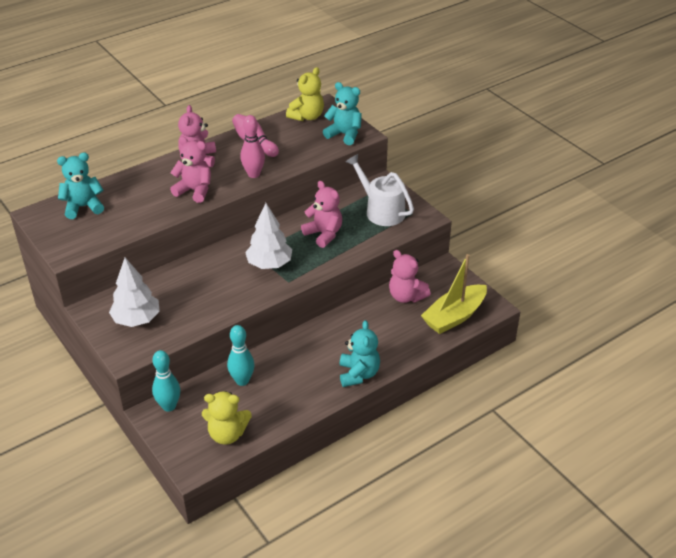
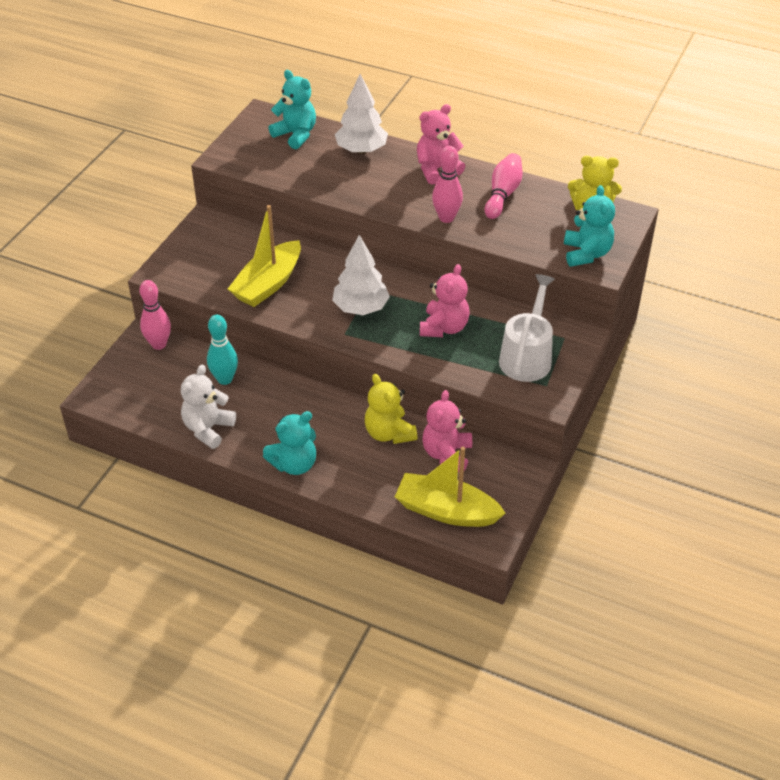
camera: 60 degrees right, 5 degrees up
white tree [109,258,160,327] -> white tree moved to [335,74,388,154]
turquoise bowling pin [152,350,181,412] -> pink bowling pin [140,280,171,350]
pink teddy bear [170,136,211,203] -> none
yellow teddy bear [202,391,252,445] -> yellow teddy bear moved to [365,374,417,444]
none -> white teddy bear [181,365,236,449]
none -> yellow boat [228,205,301,307]

